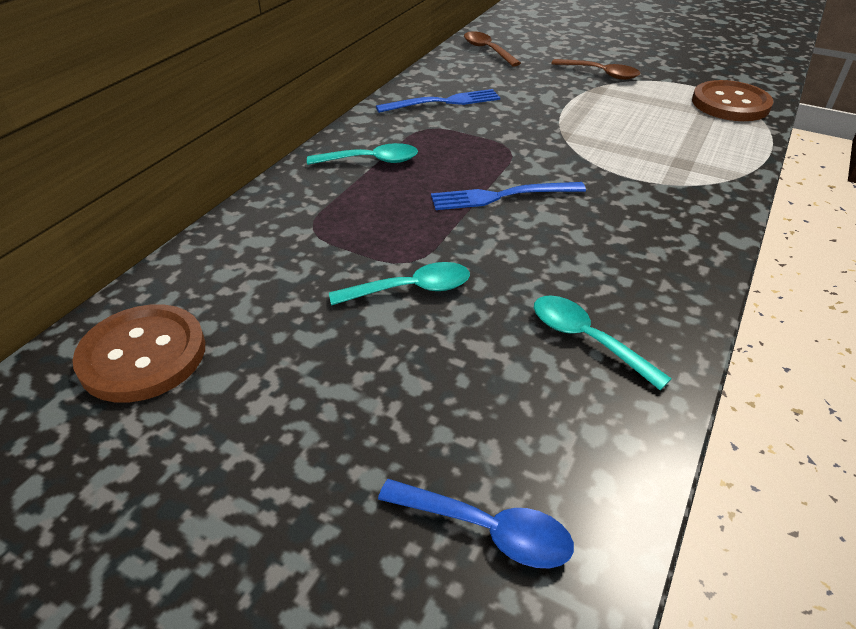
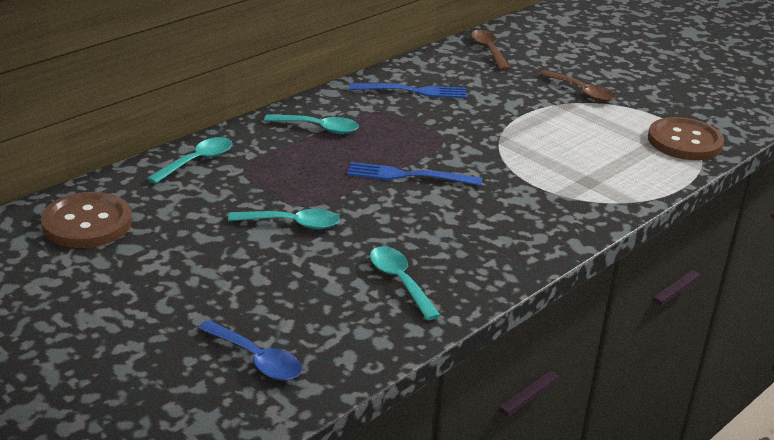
camera: 15 degrees right, 10 degrees down
none -> turquoise spoon [147,137,232,184]

